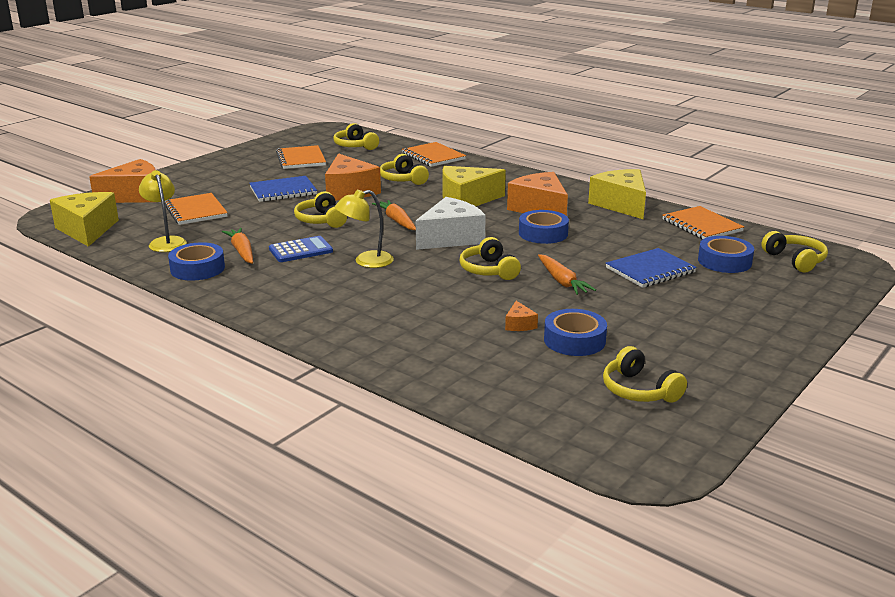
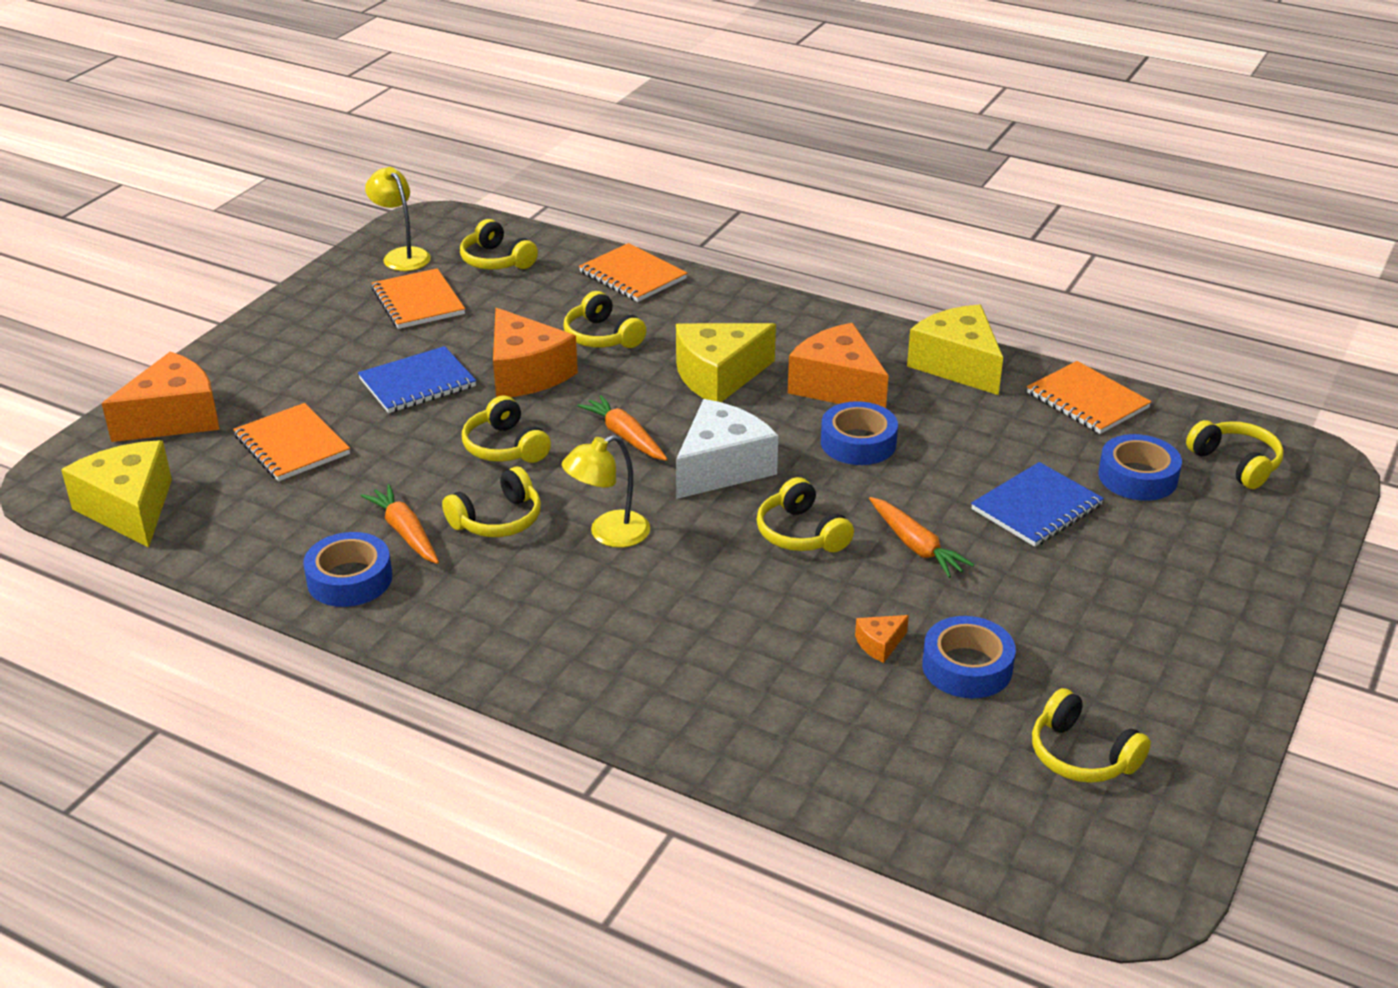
camera: 10 degrees left, 10 degrees up
yellow lamp [139,170,187,252] -> yellow lamp moved to [365,167,431,271]
blue calculator [269,236,333,262] -> yellow headphones [442,467,541,537]
orange cheese [505,301,538,331] -> orange cheese turned 75 degrees clockwise [855,615,909,663]

